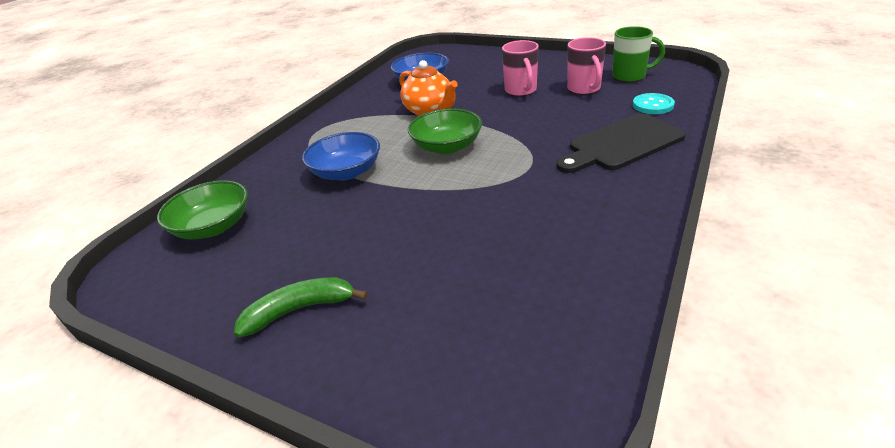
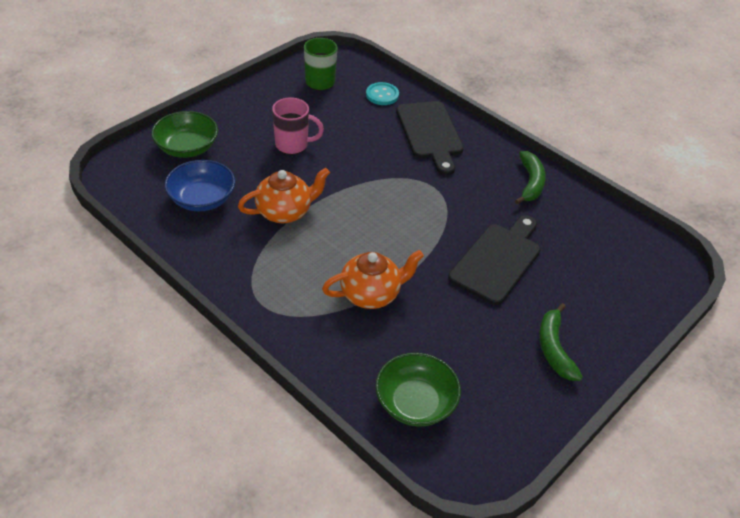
camera: 80 degrees left, 10 degrees up
blue bowl [302,132,380,181] -> orange teapot [322,250,424,309]
green bowl [408,108,482,154] -> green bowl moved to [152,111,218,158]
pink mug [567,37,606,95] -> none
none -> black cutting board [448,215,541,305]
none -> green banana [515,151,546,204]

